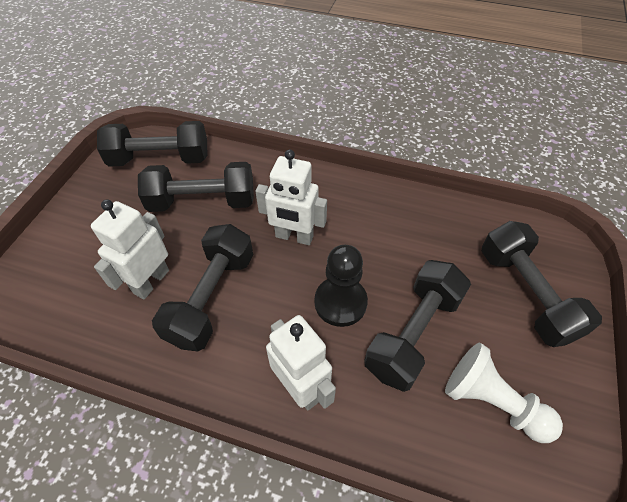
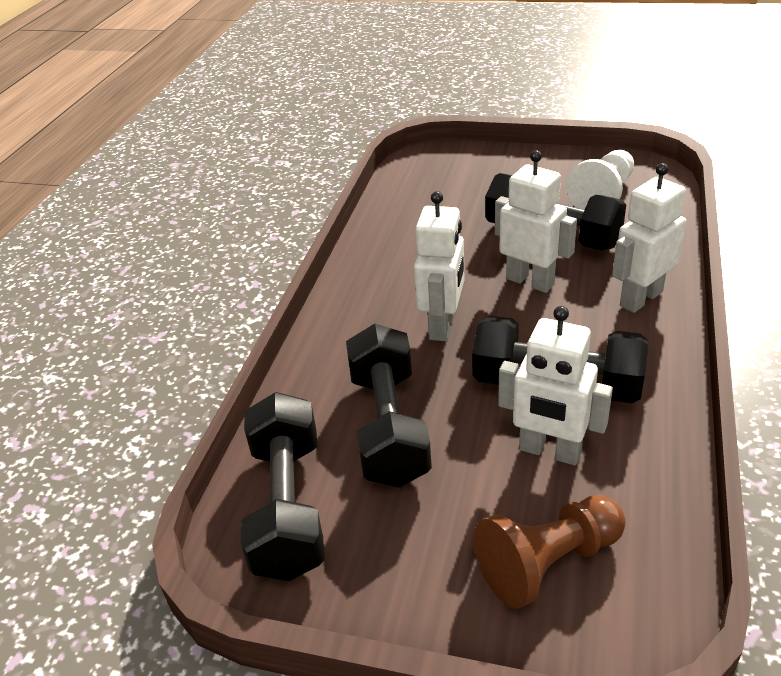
camera: 90 degrees left, 15 degrees down
black pawn [315,245,368,327] -> white robot [495,150,577,293]
black dumbbell [482,221,602,347] -> none
none -> brown pawn [474,495,625,609]

